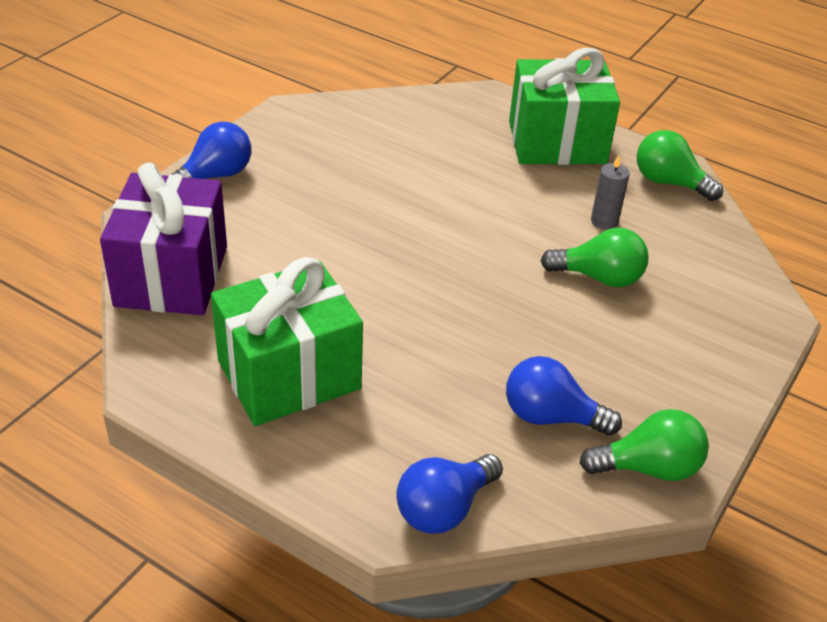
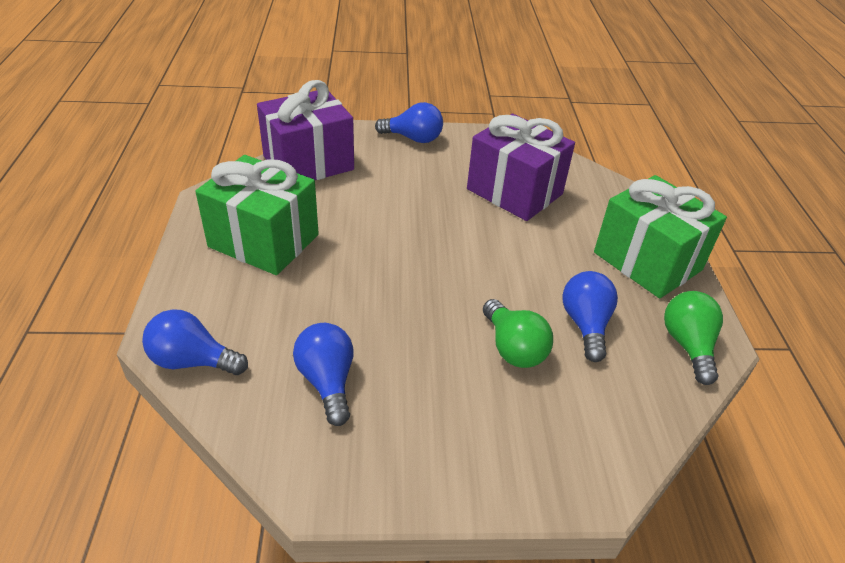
camera: 55 degrees right, 0 degrees up
green light bulb [580,409,709,481] -> none
grey candle [591,155,630,230] -> blue light bulb [563,271,618,362]
none -> purple gift [467,114,575,221]

